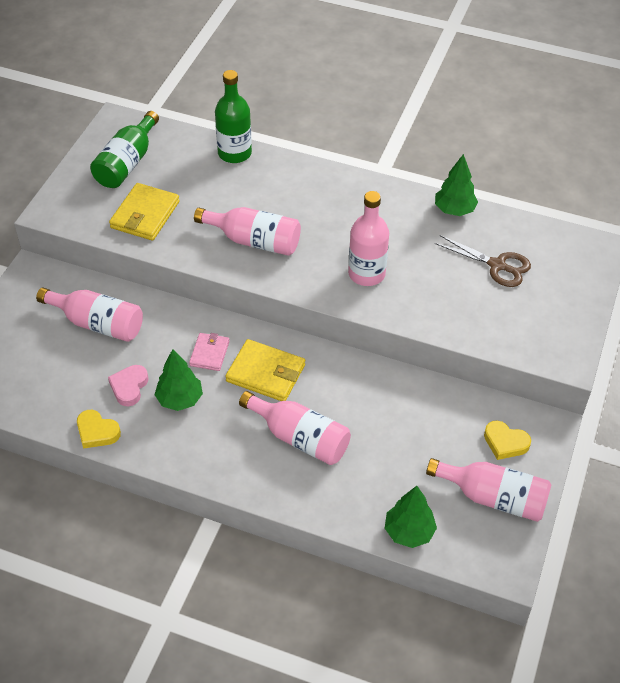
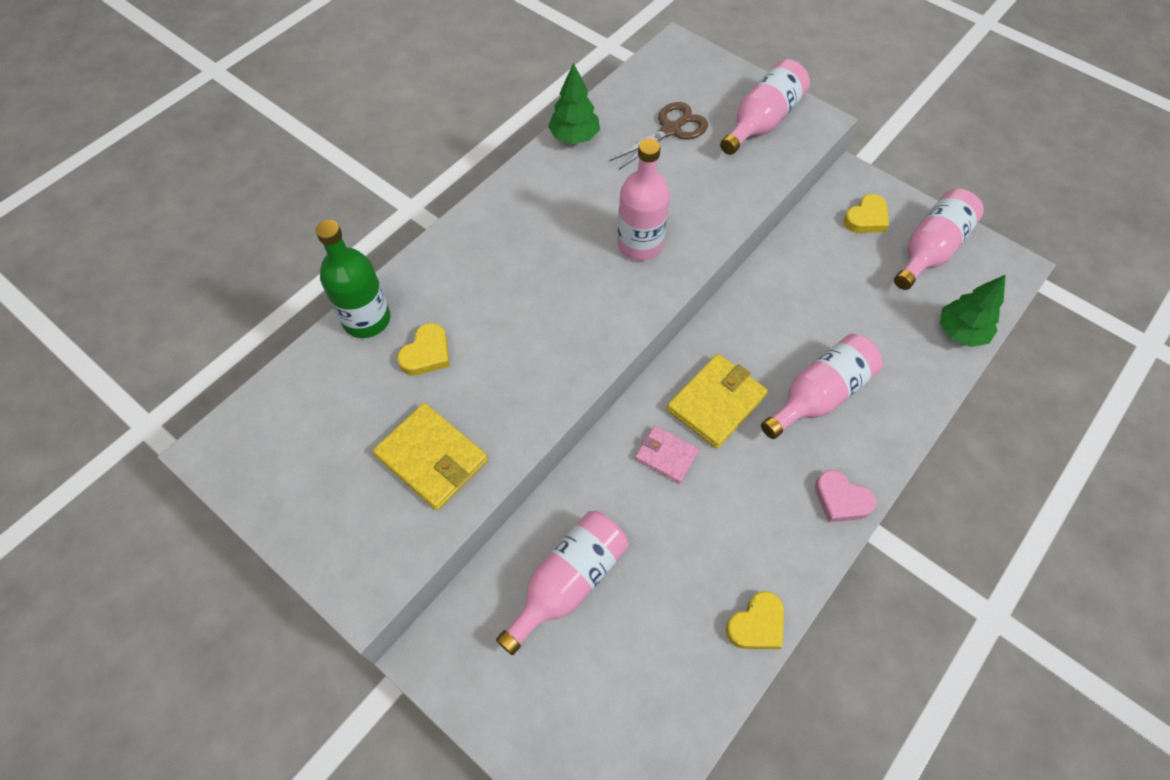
camera: 70 degrees left, 10 degrees up
green bottle [90,111,159,188] -> none
pink heart [108,365,149,406] -> pink heart moved to [815,470,876,522]
green tree [155,349,203,411] -> none
pink bottle [194,207,301,256] -> pink bottle moved to [720,59,810,155]
none -> yellow heart [397,323,450,376]

